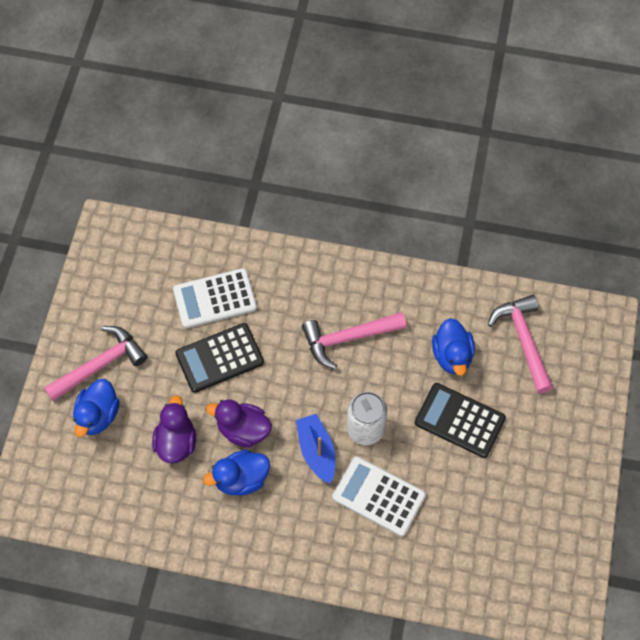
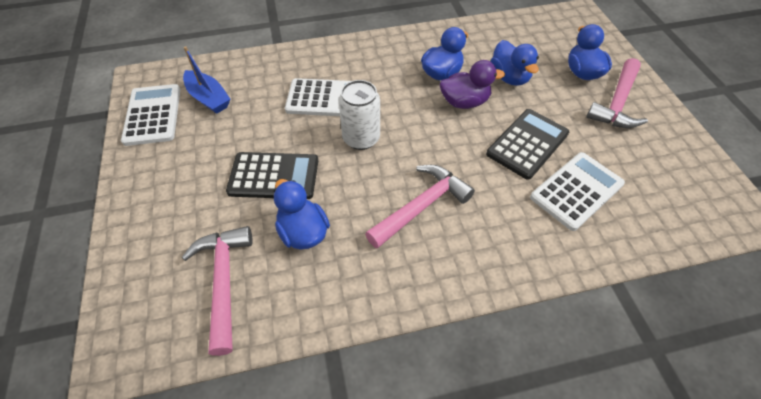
camera: 155 degrees right, 10 degrees down
purple duck [152,395,196,463] -> blue duck [491,40,539,86]
blue boat [296,414,336,484] -> blue boat moved to [183,46,230,114]
pink hammer [488,295,553,393] -> pink hammer turned 150 degrees counterclockwise [182,226,253,356]
none -> white calculator [121,84,180,146]

